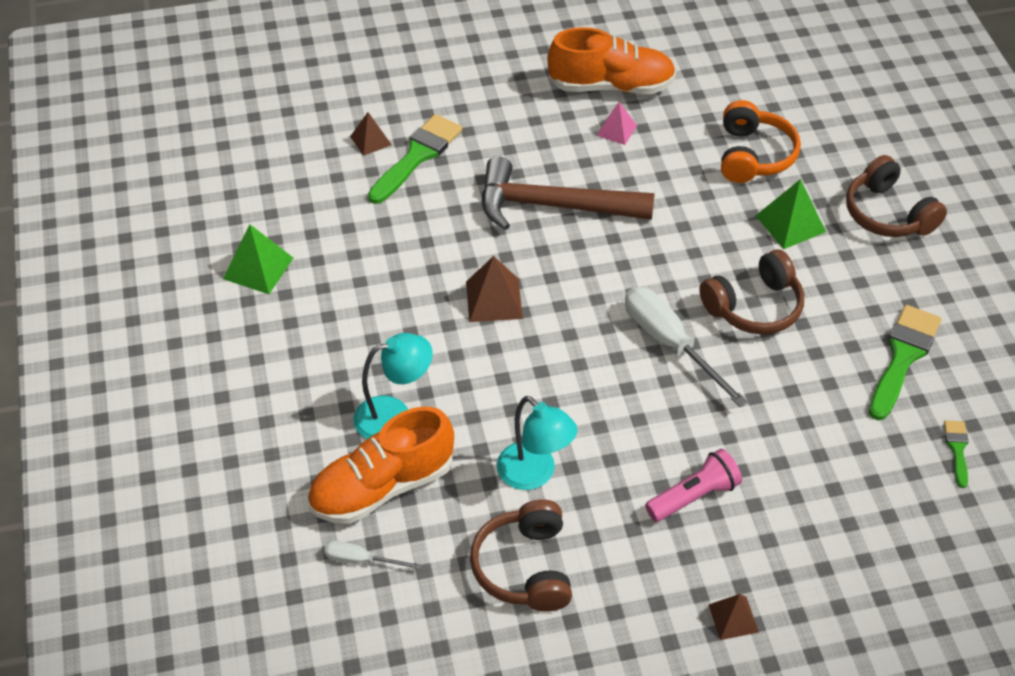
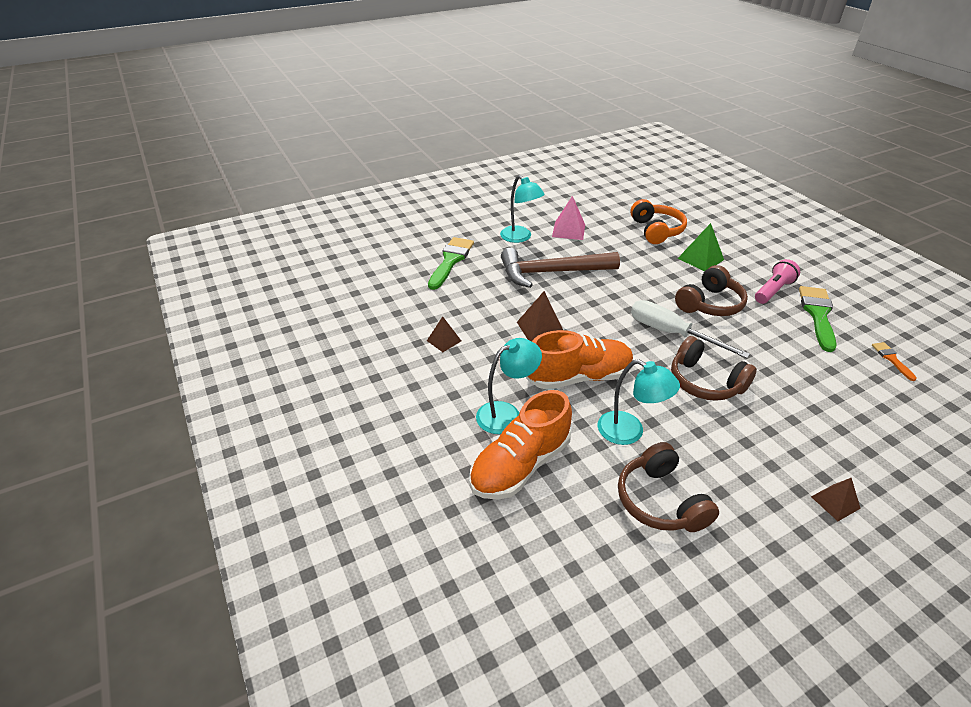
camera: 15 degrees left, 10 degrees down
green pyramid [223,224,293,294] -> none
white screwdriver [324,540,422,570] -> none
brown pyramid [350,112,392,156] -> brown pyramid moved to [427,316,461,352]
orange shoe [547,27,676,94] -> orange shoe moved to [526,330,633,390]
pink pyramid [596,102,637,145] -> pink pyramid [552,196,585,240], size x1.55
pink flashlight [645,449,742,522] -> pink flashlight moved to [755,259,800,304]
brown headphones [846,155,947,237] -> brown headphones moved to [671,336,757,401]
green brush [944,420,969,488] -> orange brush [872,342,917,381]
none -> turquoise lamp [500,175,545,243]

